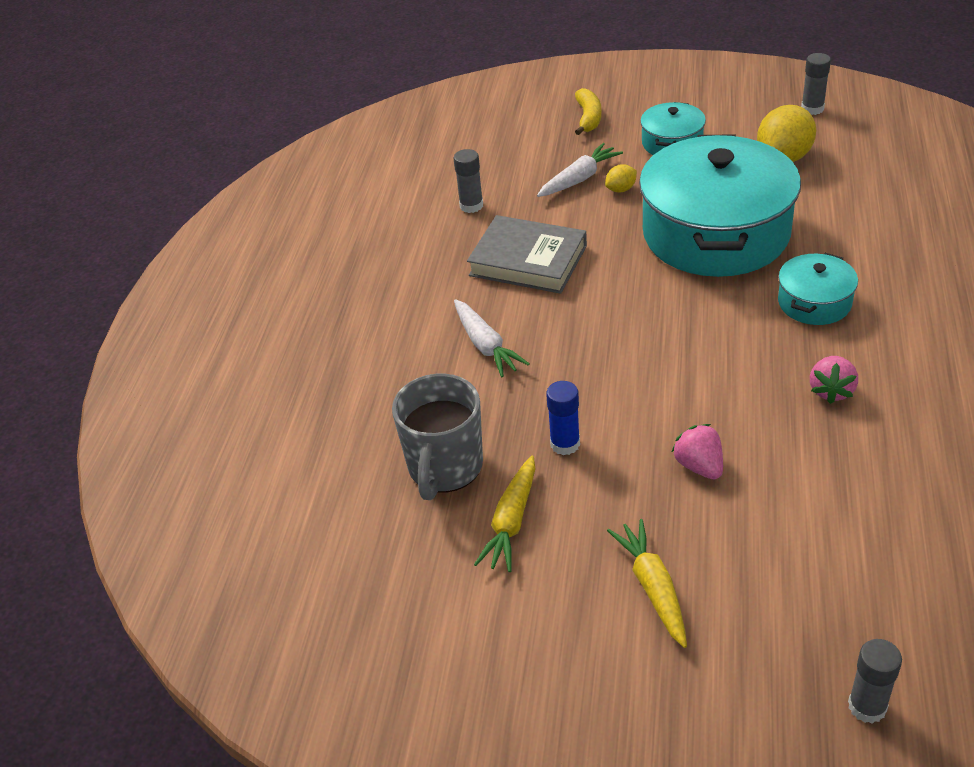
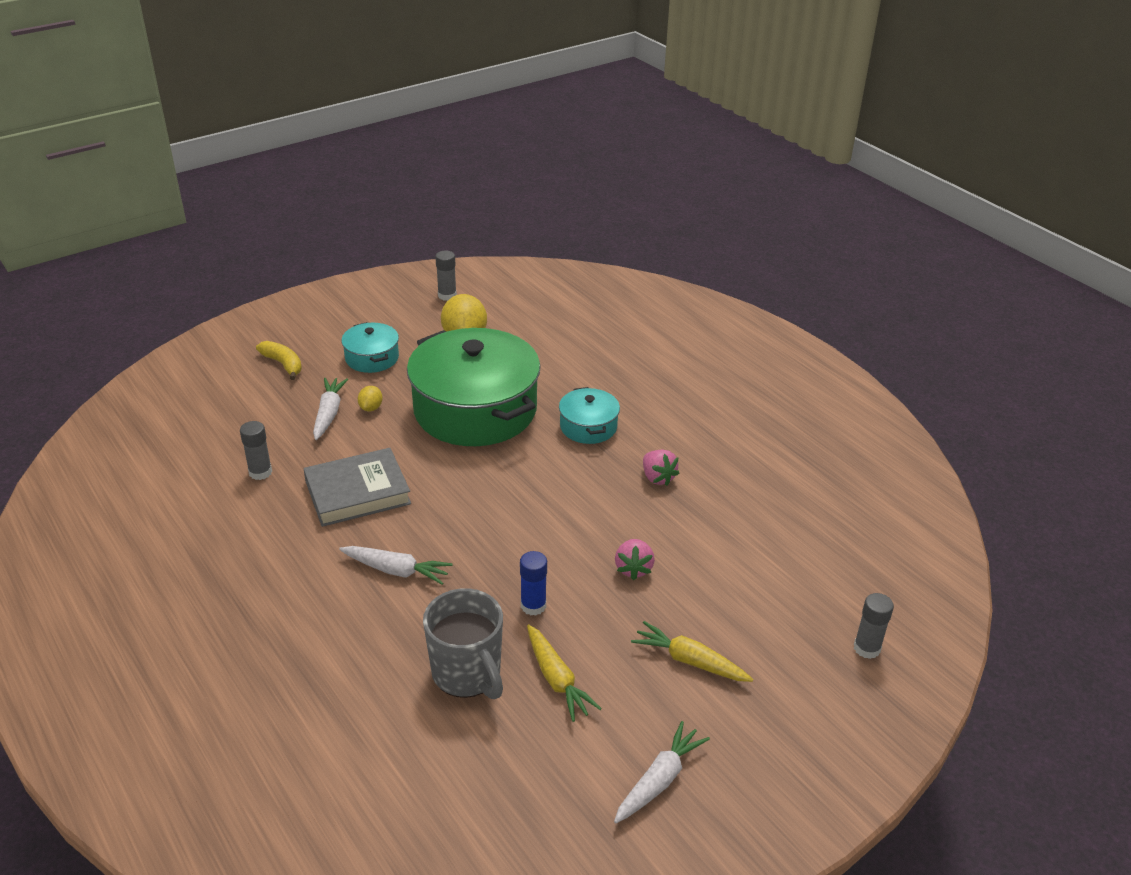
camera: 50 degrees left, 5 degrees down
turquoise pot [639,134,801,277] -> green pot [407,328,541,446]
pink strawberry [672,424,723,479] -> pink strawberry turned 105 degrees counterclockwise [615,539,655,580]
none -> white carrot [614,721,710,823]

